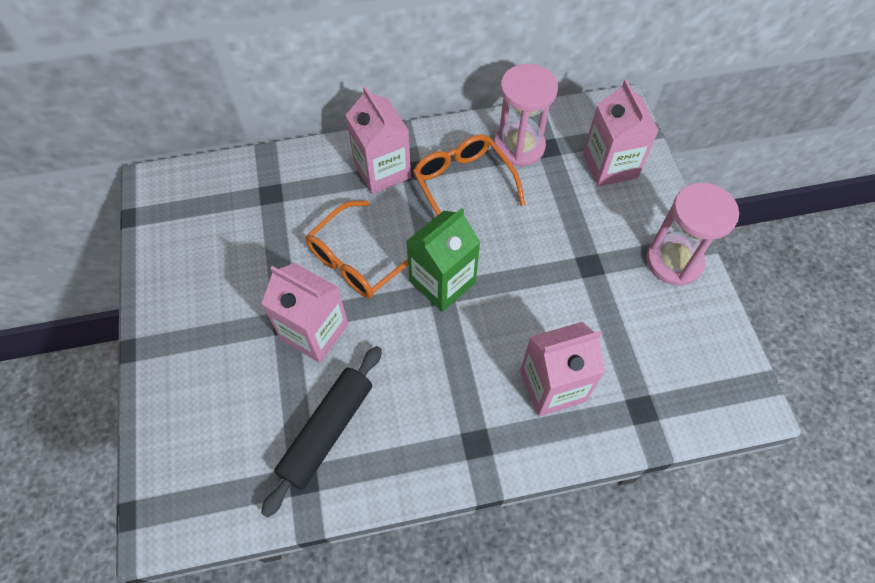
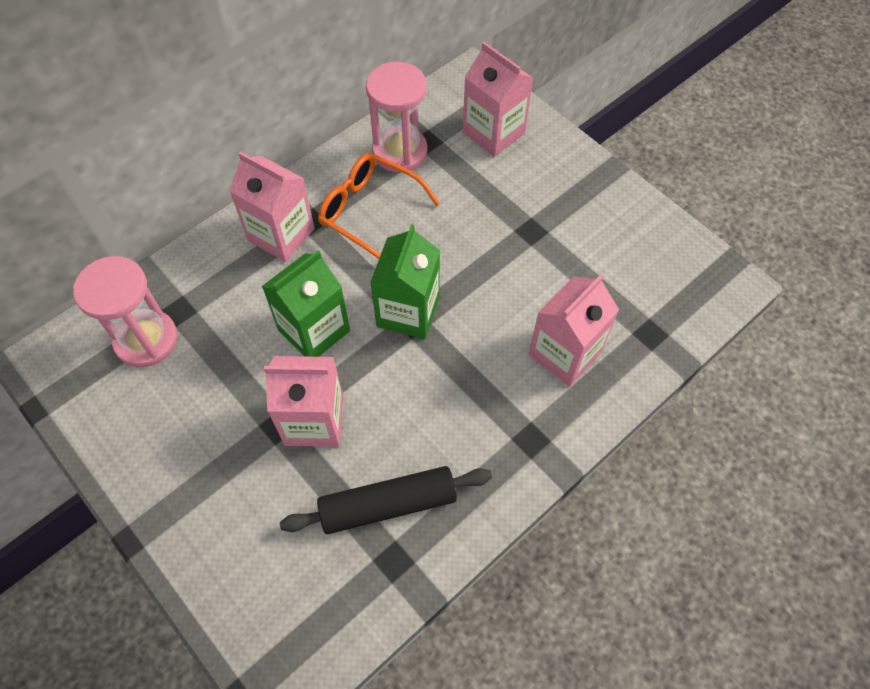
camera: 30 degrees left, 0 degrees up
black rolling pin [261,346,382,518] -> black rolling pin turned 75 degrees clockwise [280,466,492,534]
orange glasses [305,201,408,298] -> green carton [262,250,350,357]
pink hourglass [646,183,739,286] -> pink hourglass moved to [73,256,177,367]

